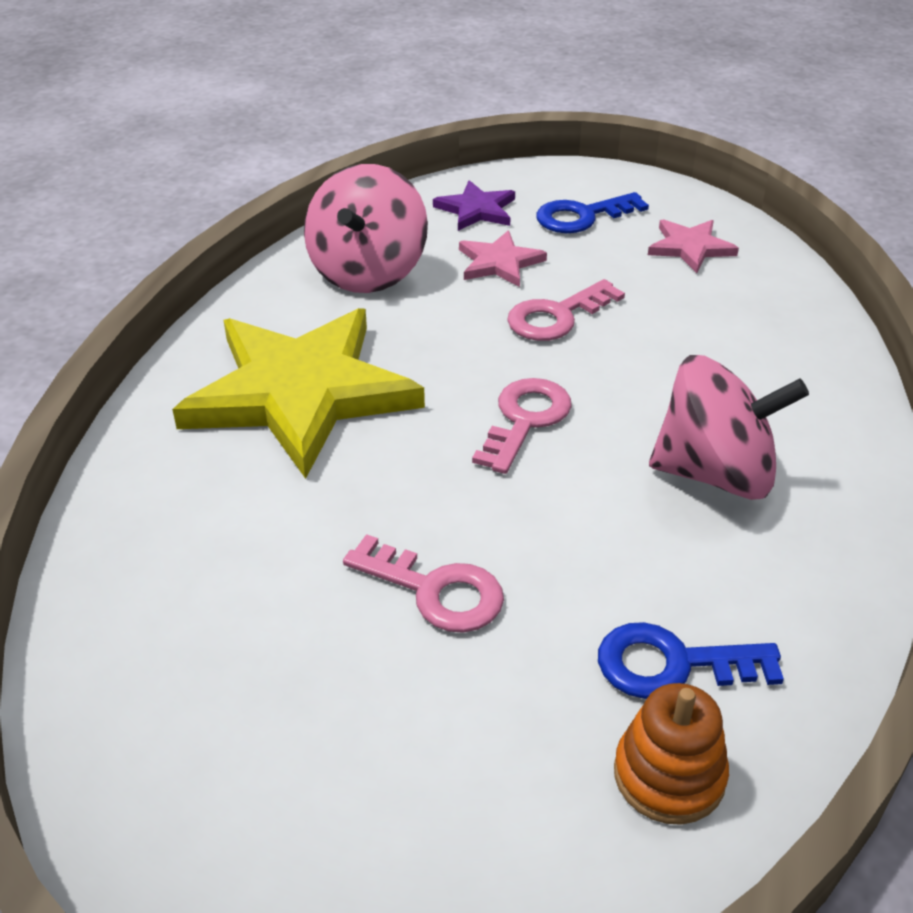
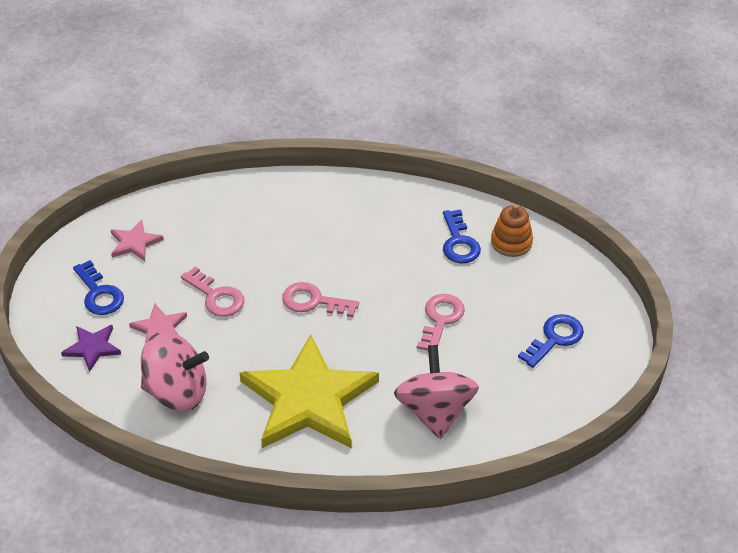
camera: 100 degrees left, 5 degrees up
pink spinning top [649,355,809,500] -> pink spinning top moved to [394,345,479,439]
none -> blue key [518,314,584,368]

